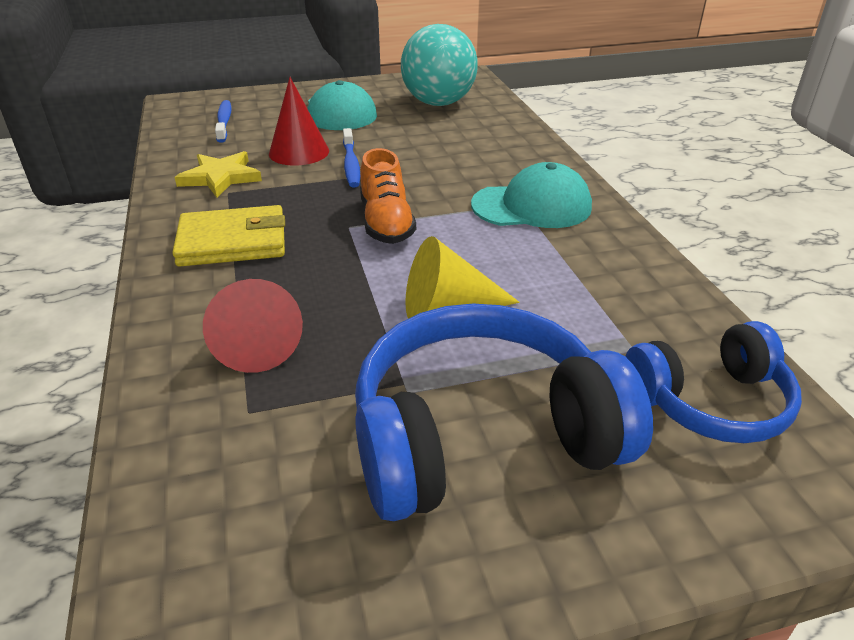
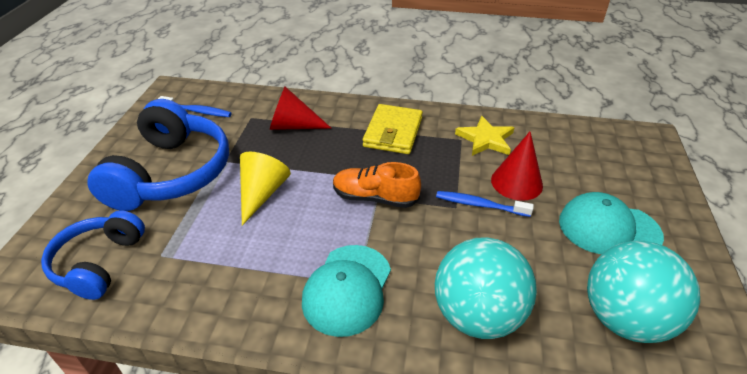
camera: 115 degrees right, 5 degrees up
blue toothbrush [215,100,231,143] -> blue toothbrush moved to [158,96,232,117]
none -> turquoise ball [435,237,537,339]

